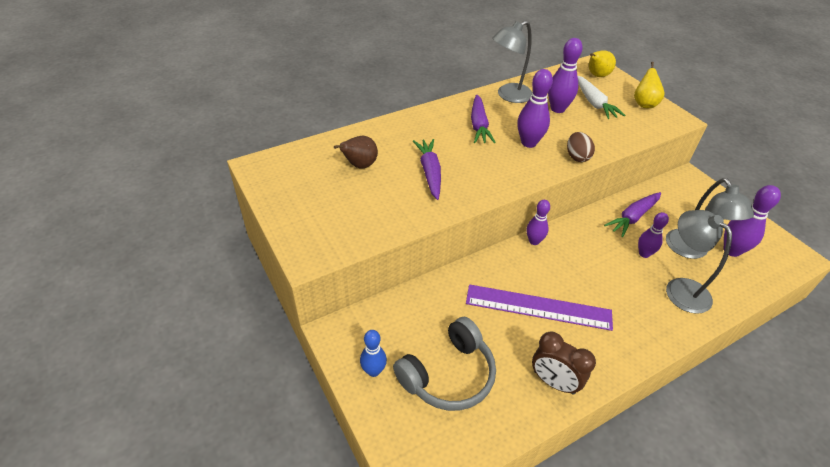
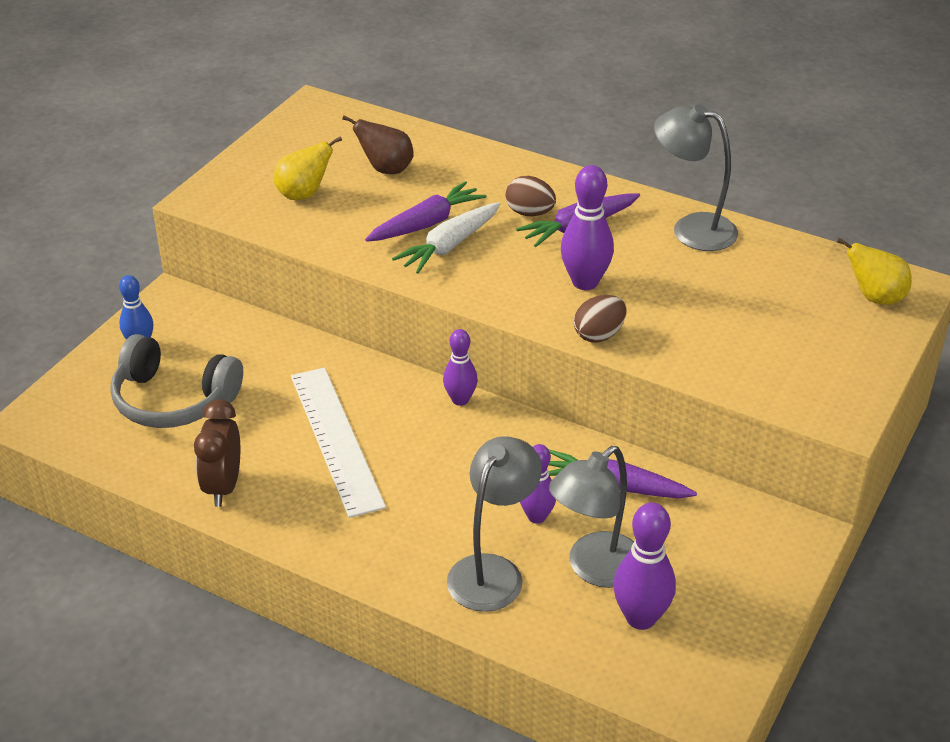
camera: 60 degrees right, 5 degrees down
purple ruler [466,284,613,331] -> white ruler [291,367,386,518]
purple bowling pin [548,38,583,113] -> none
white carrot [578,76,625,119] -> white carrot moved to [392,202,500,274]
yellow pear [634,62,665,108] -> yellow pear moved to [274,136,342,200]
none -> brown egg [506,176,556,216]

